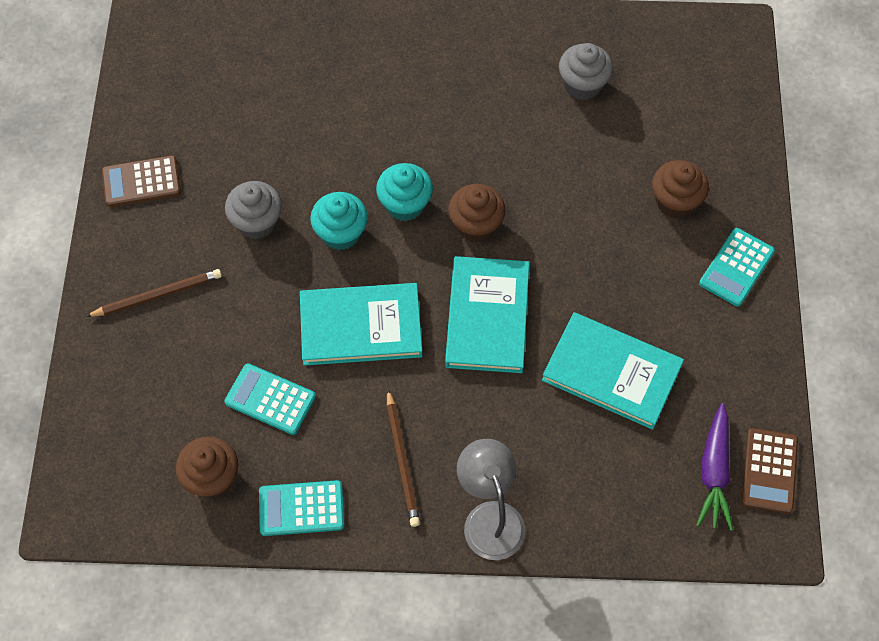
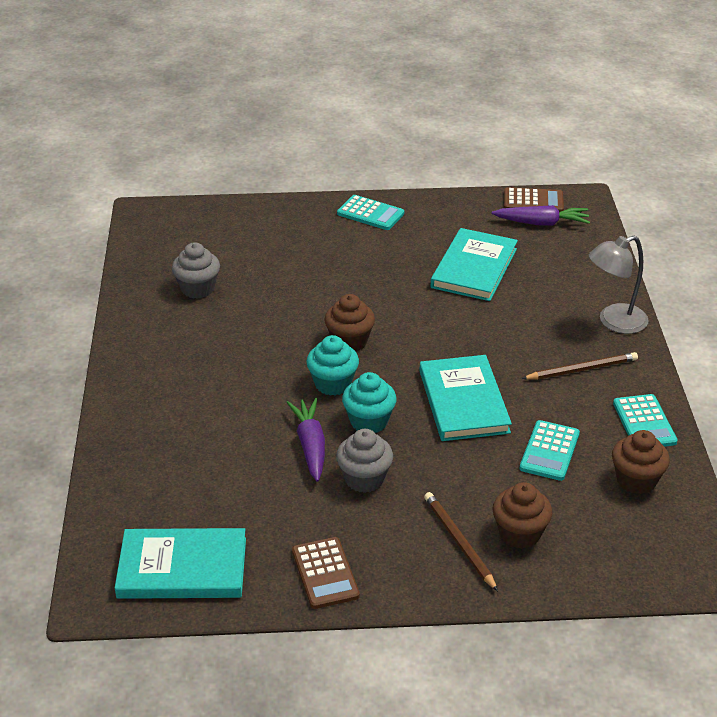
camera: 95 degrees left, 25 degrees down
turquoise book [445,256,529,373] -> turquoise book moved to [115,528,246,599]
brown cupcake [652,160,709,218] -> brown cupcake moved to [492,482,552,549]
none -> purple carrot [286,398,325,482]

